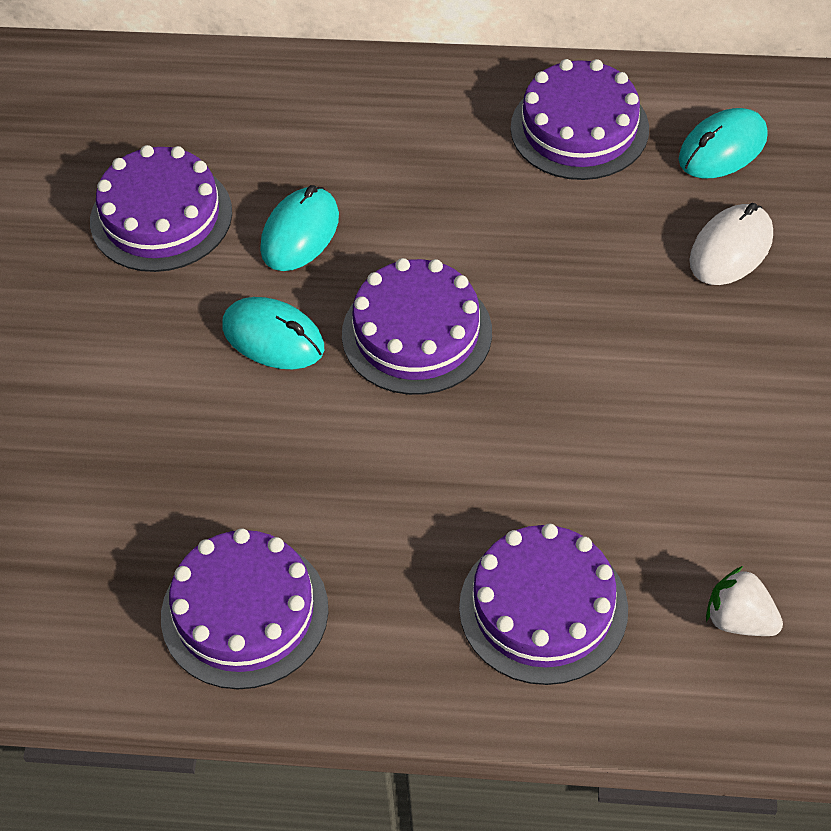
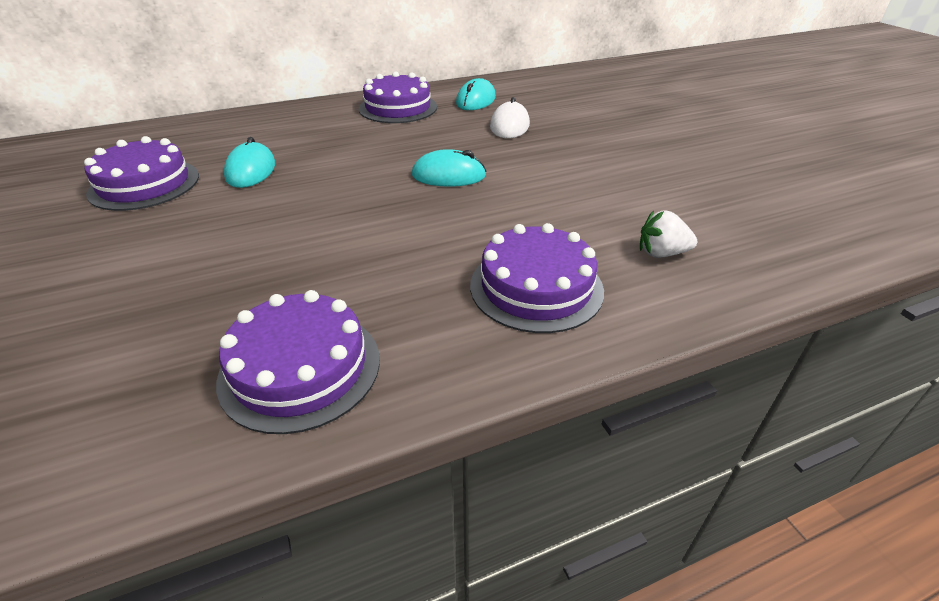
camera: 30 degrees left, 15 degrees down
turquoise mouse [222,297,324,369] -> turquoise mouse moved to [412,149,486,187]
purple cake [342,258,492,395] -> none

